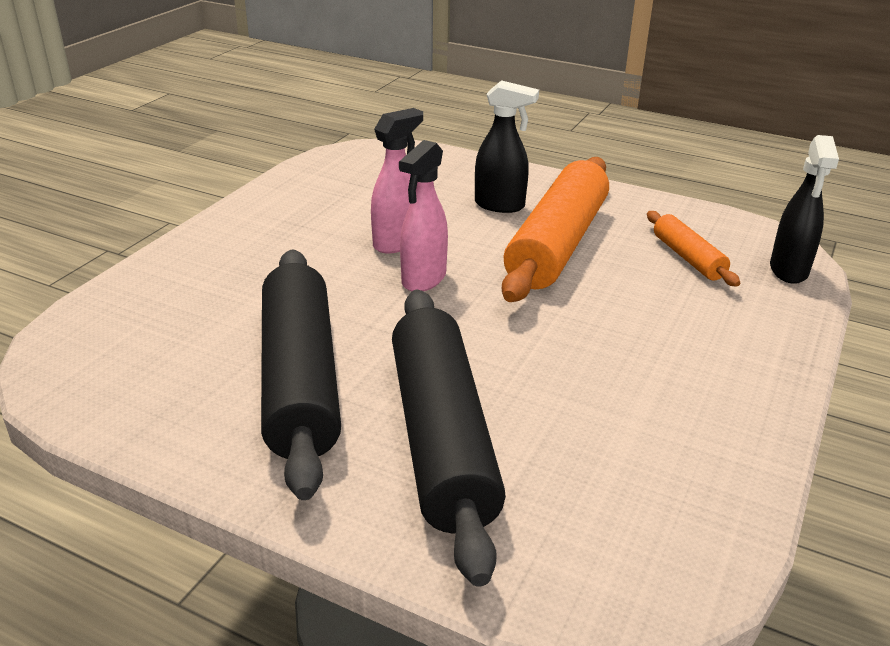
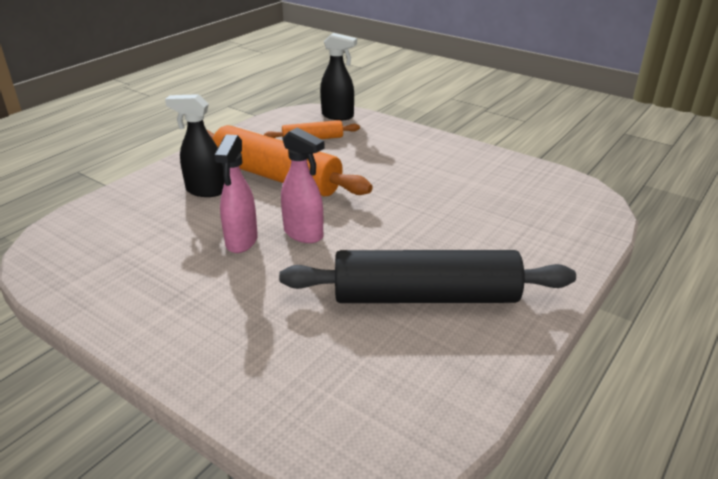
camera: 80 degrees left, 0 degrees up
pink spray bottle [371,108,423,253] -> pink spray bottle turned 135 degrees counterclockwise [214,134,258,253]
black rolling pin [392,290,506,587] -> none
black spray bottle [475,80,539,213] -> black spray bottle turned 105 degrees counterclockwise [165,94,225,197]

